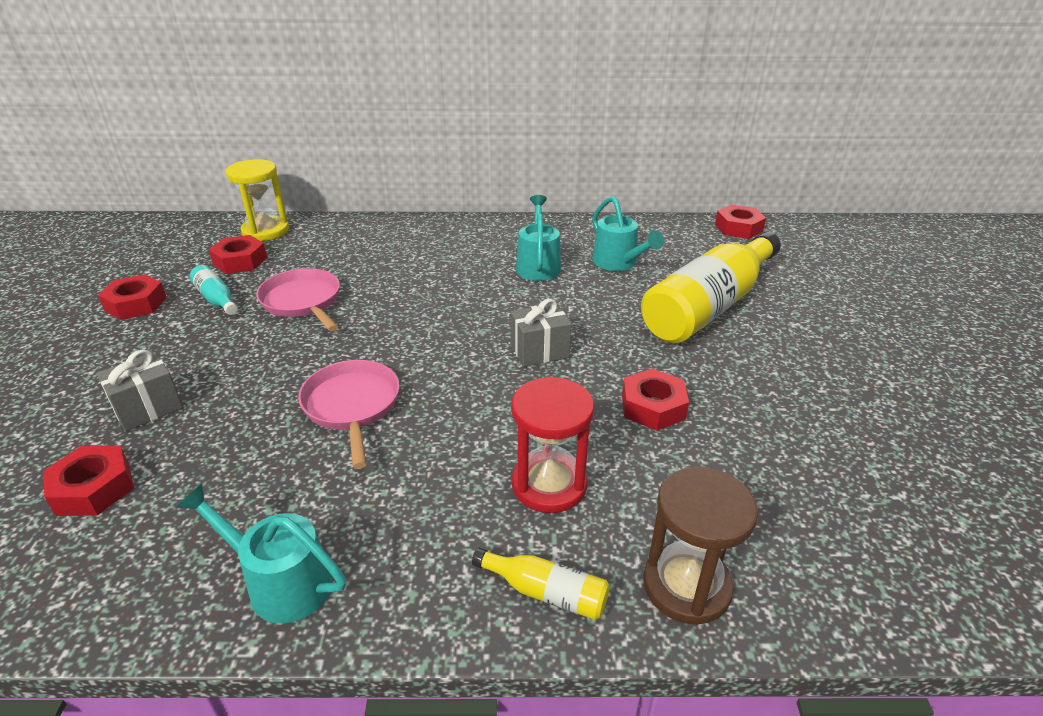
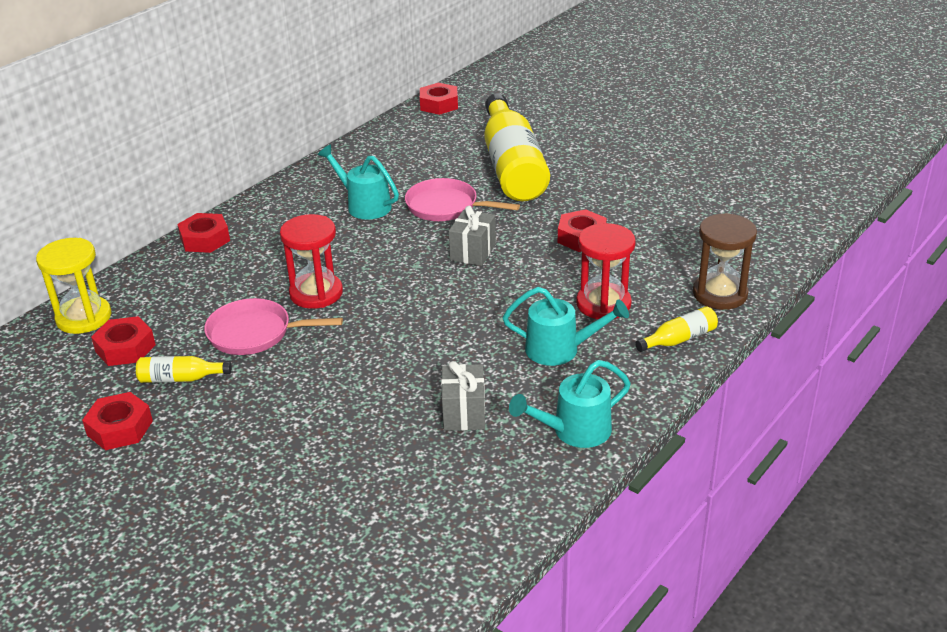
camera: 50 degrees left, 0 degrees up
red nut [43,446,134,516] -> red nut moved to [177,213,230,253]
grey gift [97,350,183,431] -> grey gift moved to [441,361,485,431]
turquoise bottle [189,265,238,315] -> yellow bottle [136,356,232,383]
pink pan [298,360,400,469] -> pink pan moved to [405,178,520,221]
turquoise watering can [592,196,664,271] -> turquoise watering can moved to [503,287,629,366]
none -> red hourglass [280,214,343,309]

